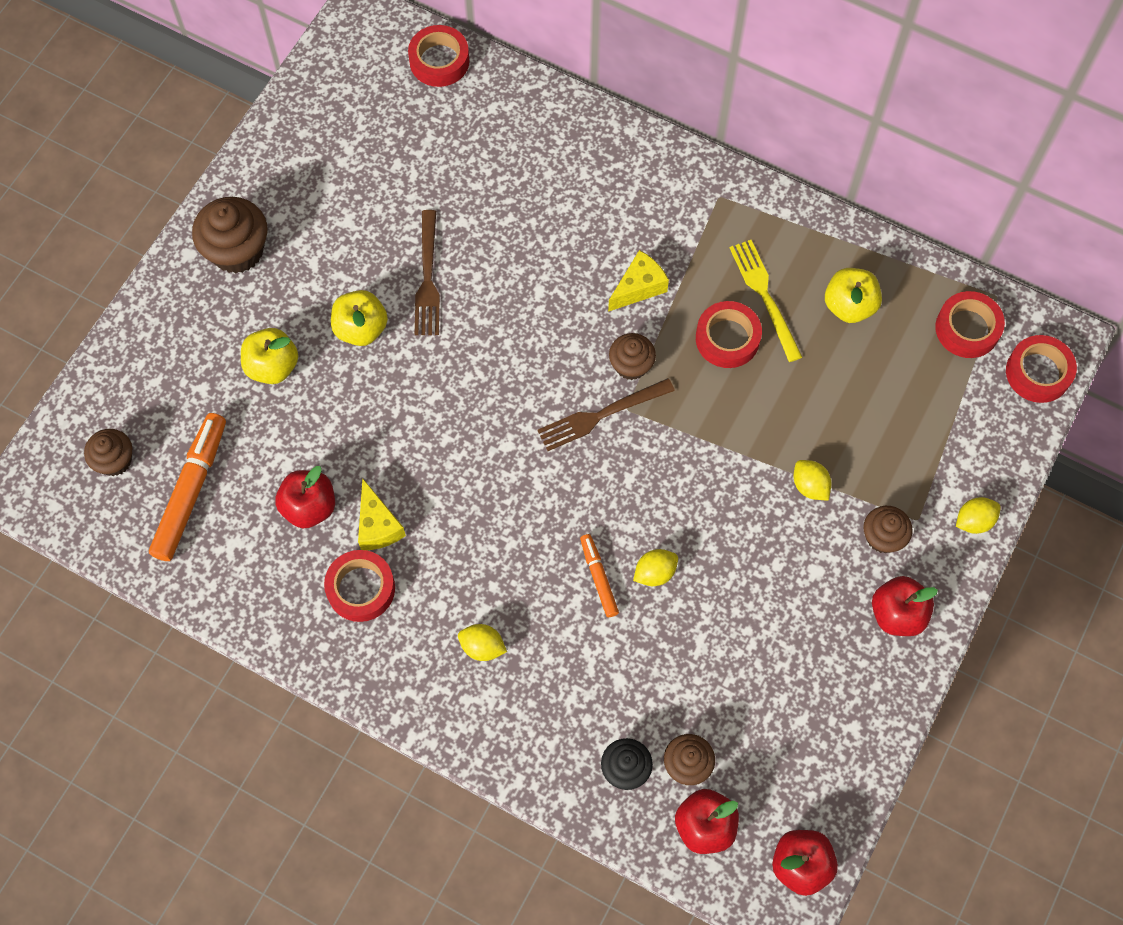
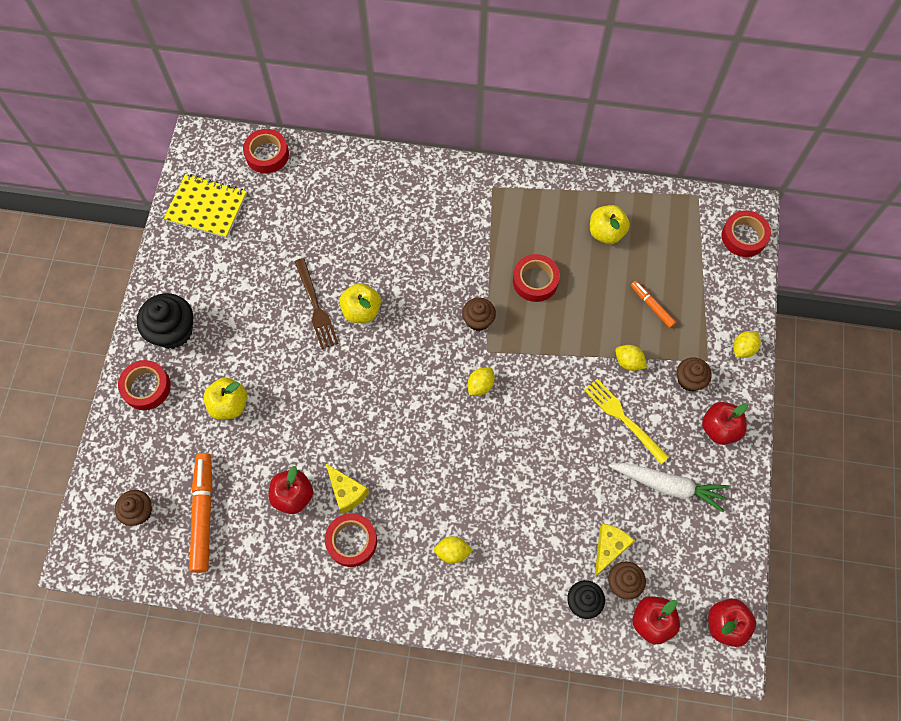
camera: 20 degrees left, 0 degrees up
brown cupcake [192,197,267,273] -> black cupcake [137,293,193,349]
yellow apple [331,290,388,346] -> yellow apple moved to [339,283,381,323]
brown fork [537,378,675,451] -> none
orange marker [580,534,619,617] -> orange marker moved to [631,281,676,328]
yellow cheese [608,250,669,312] -> yellow cheese moved to [595,523,635,577]
yellow lemon [633,549,678,586] -> yellow lemon moved to [468,368,495,395]
yellow fork [730,240,802,362] -> yellow fork moved to [584,379,669,464]
red tape [935,291,1005,358] -> red tape moved to [118,360,171,410]
none -> yellow notebook [164,174,247,238]
none -> white carrot [609,463,729,512]

